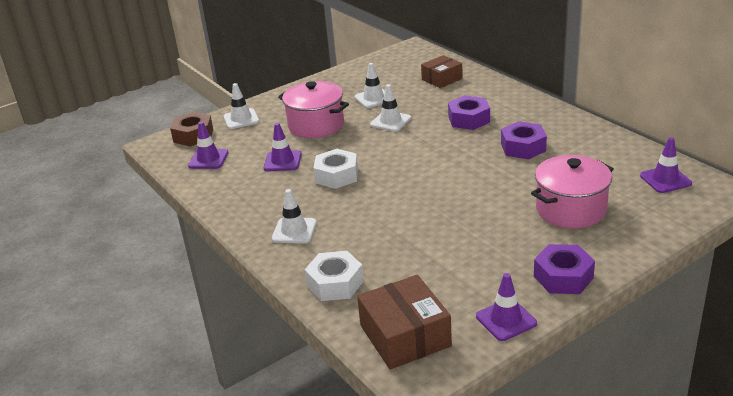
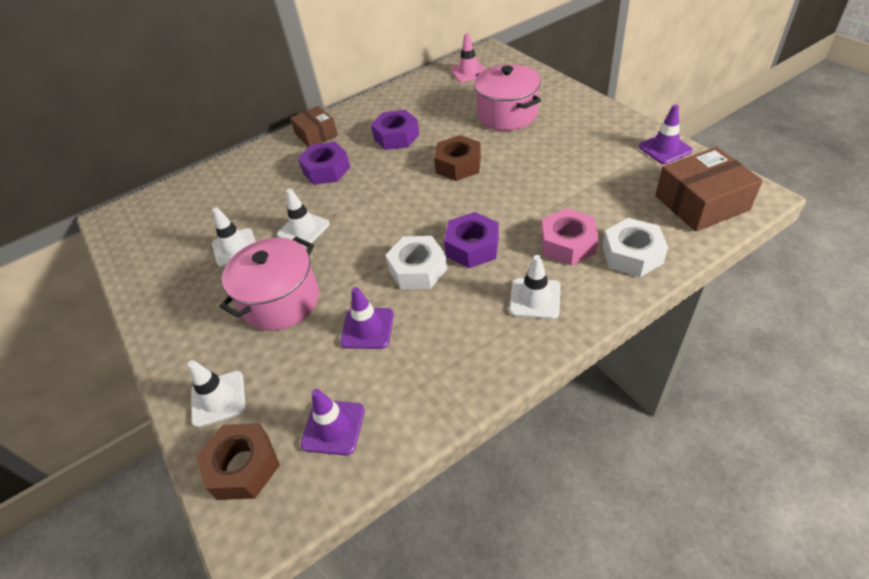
camera: 85 degrees left, 15 degrees up
brown box [421,55,463,88] -> brown box moved to [290,106,338,147]
purple nut [534,244,595,294] -> purple nut moved to [444,212,499,268]
purple traffic cone [640,137,692,193] -> pink traffic cone [451,33,486,82]
none -> brown nut [434,135,481,181]
none -> pink nut [541,208,599,266]

